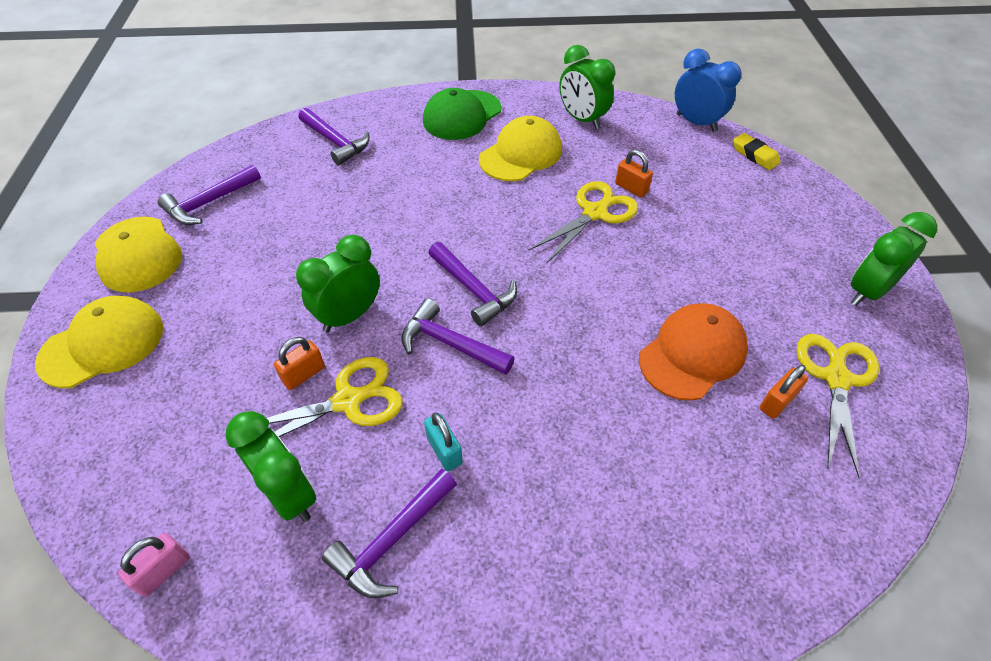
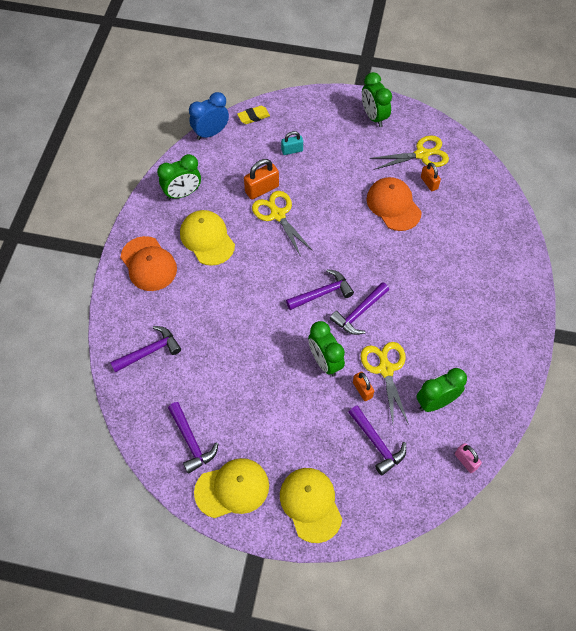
camera: 75 degrees left, 10 degrees up
purple hammer [322,469,457,598] -> purple hammer moved to [348,405,406,476]
green cap [423,88,501,140] -> orange cap [120,236,177,291]
turquoise padlock [424,413,463,471] -> turquoise padlock moved to [281,131,303,155]
orange padlock [615,150,653,197] -> orange padlock [244,159,279,200], size x1.55
yellow scissors [797,334,880,478] -> yellow scissors turned 135 degrees clockwise [370,136,449,170]

